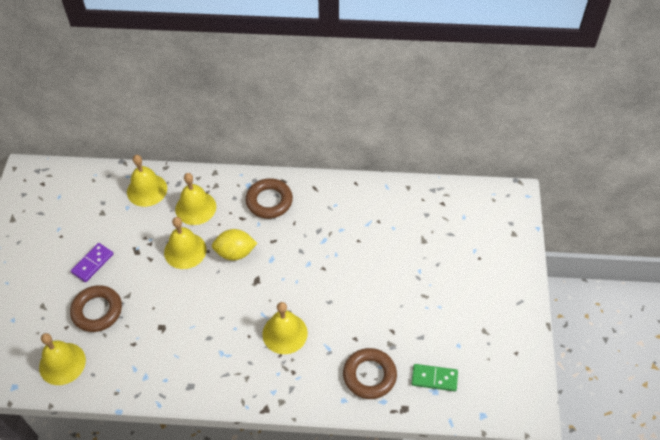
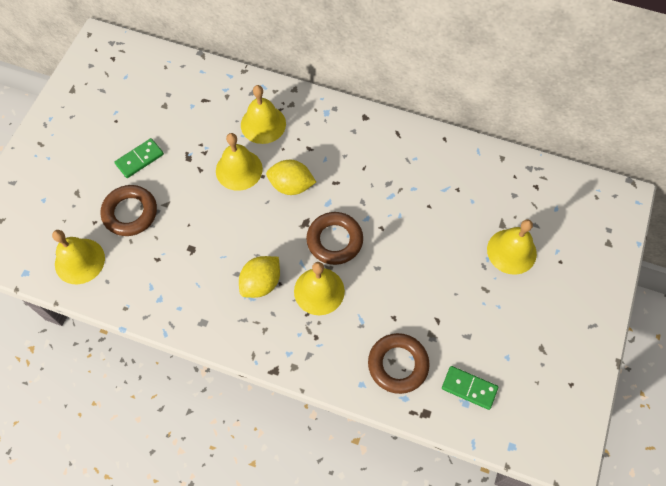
camera: 15 degrees right, 10 degrees up
purple domino [71,243,113,282] -> green domino [114,138,164,178]
yellow bell [127,155,167,207] -> yellow bell moved to [487,219,537,275]
brown ring [246,178,293,219] -> brown ring moved to [306,212,363,265]
none -> yellow lemon [239,256,280,298]

